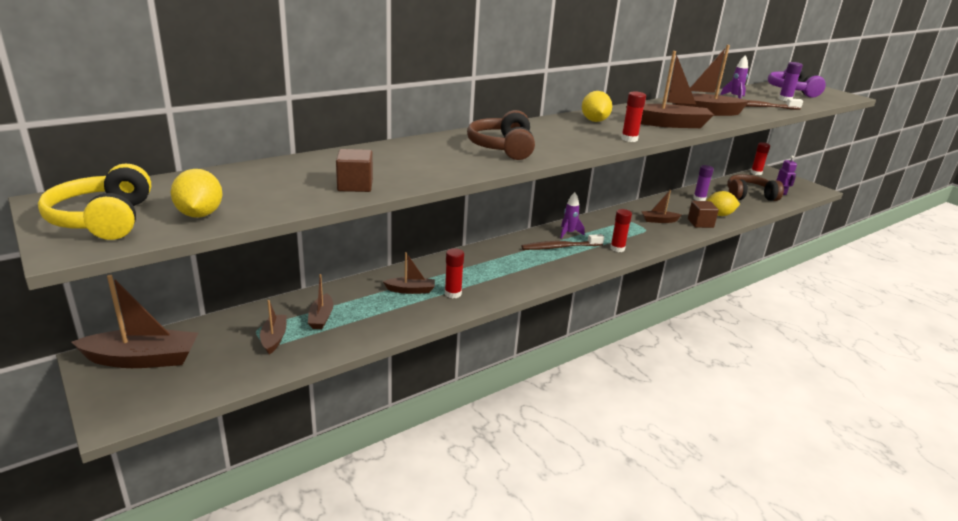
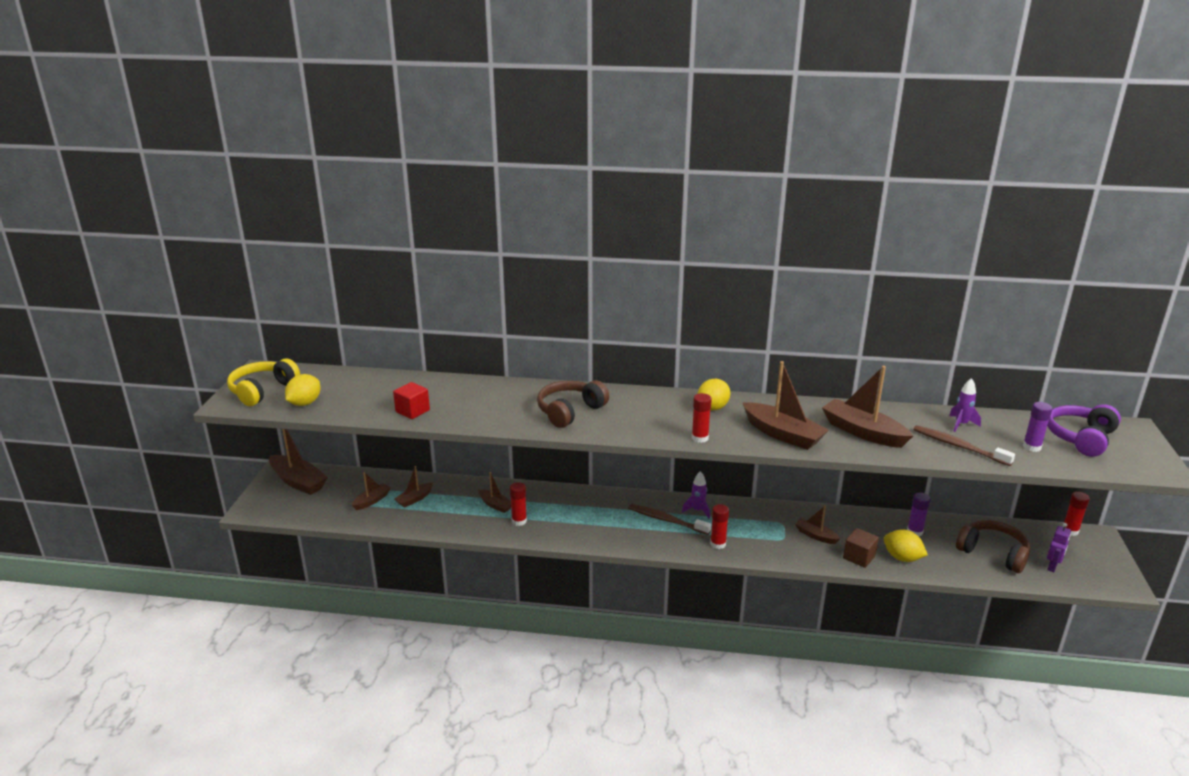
camera: 45 degrees right, 0 degrees up
brown cube [336,149,373,192] -> red cube [393,382,430,419]

